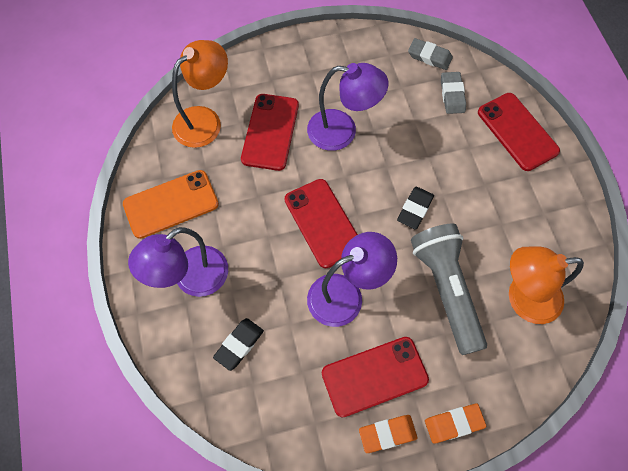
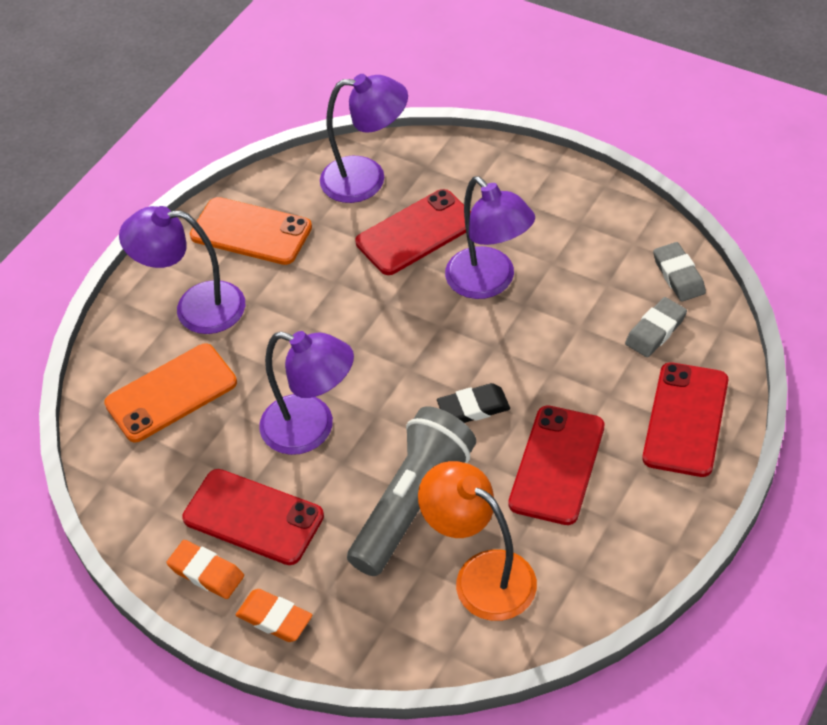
camera: 50 degrees right, 15 degrees down
orange lamp [172,40,228,148] -> purple lamp [320,74,408,203]
black eraser [213,318,264,371] -> orange phone [104,343,237,442]
red phone [285,179,358,268] -> red phone moved to [508,405,604,525]

